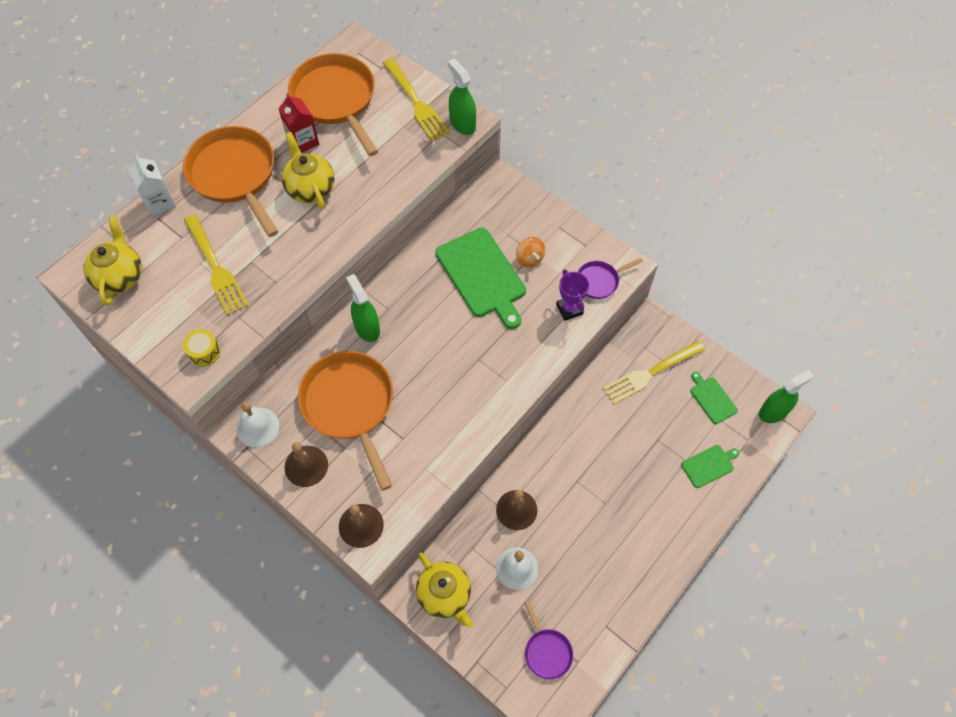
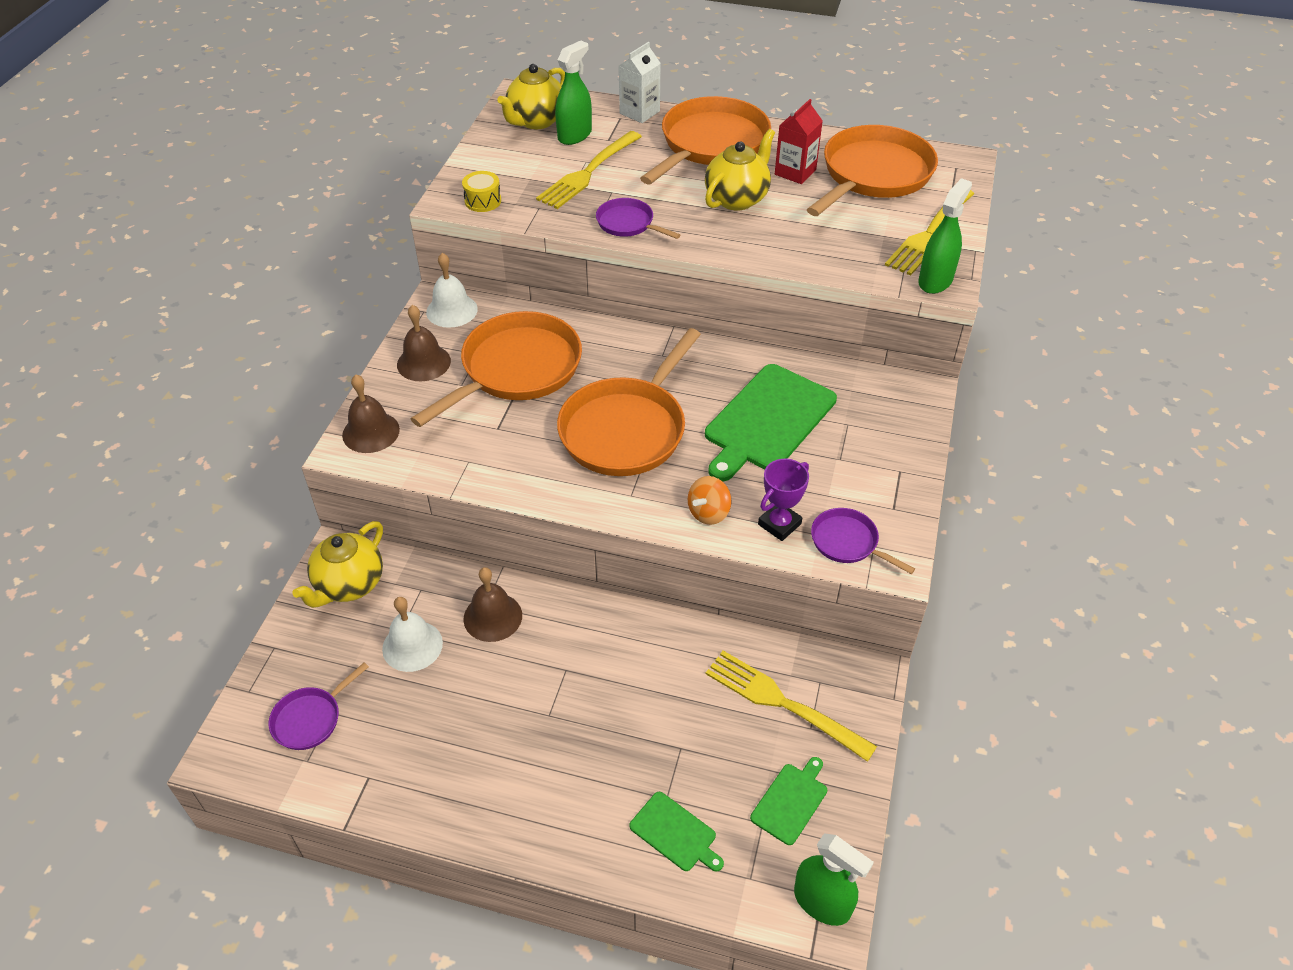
camera: 65 degrees right, 15 degrees down
yellow teapot [83,216,142,306] -> yellow teapot turned 150 degrees clockwise [497,64,565,129]
green spray bottle [346,274,380,342] -> green spray bottle moved to [555,40,592,145]
orange spinning top [516,237,545,267] -> orange spinning top moved to [688,476,732,525]
none -> orange pan [557,328,701,476]
none -> purple pan [596,198,680,239]

